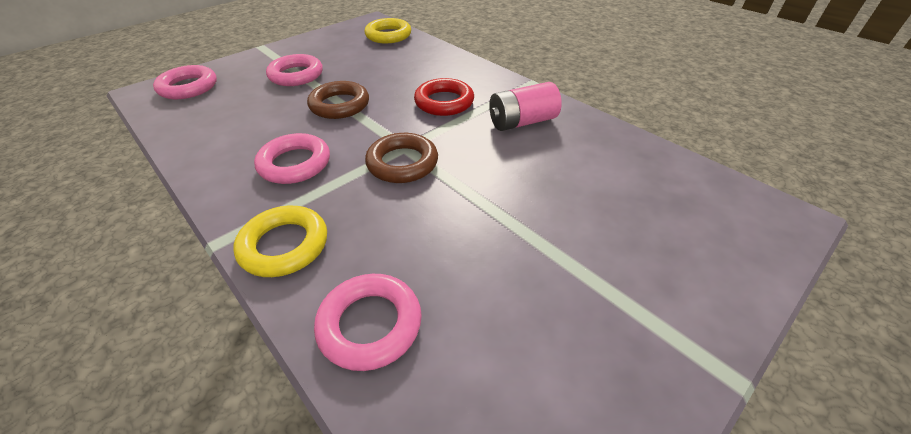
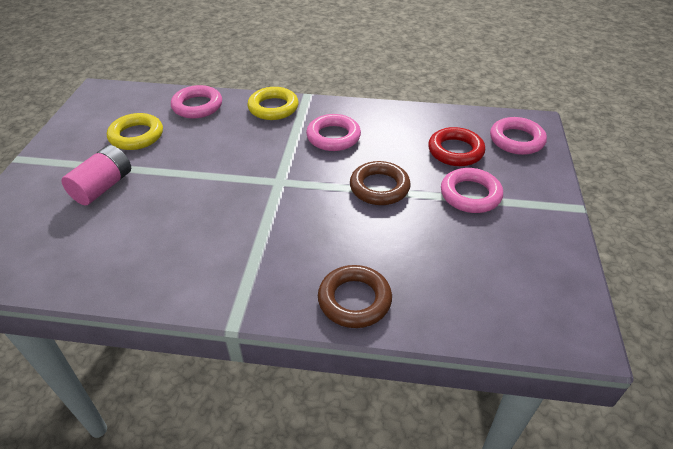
camera: 140 degrees right, 0 degrees up
yellow ring [364,18,411,43] -> yellow ring moved to [107,113,163,150]
brown ring [365,133,438,183] -> brown ring moved to [318,265,392,328]
red ring [414,78,474,116] -> red ring moved to [428,127,485,166]
pink battery [489,82,562,131] -> pink battery moved to [61,145,131,205]

